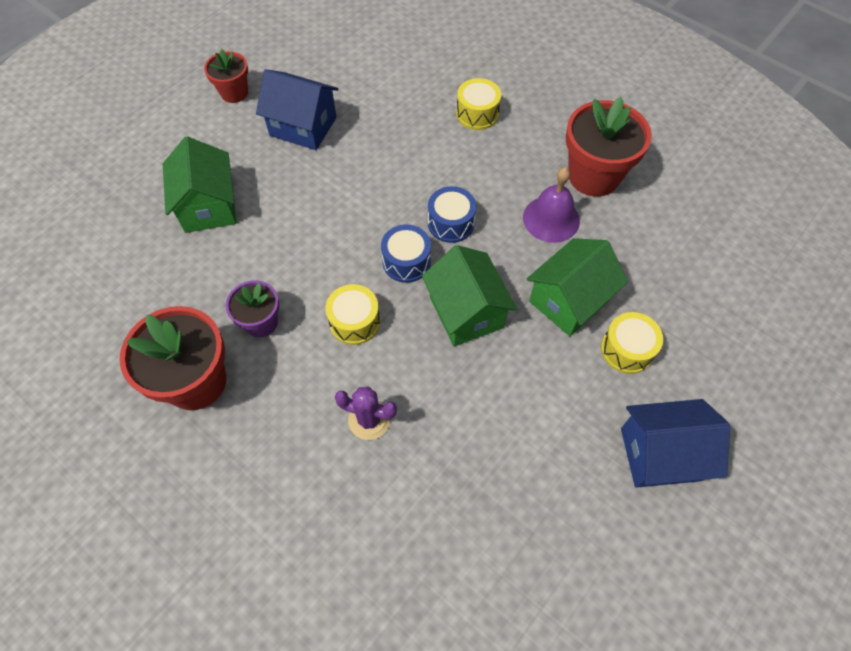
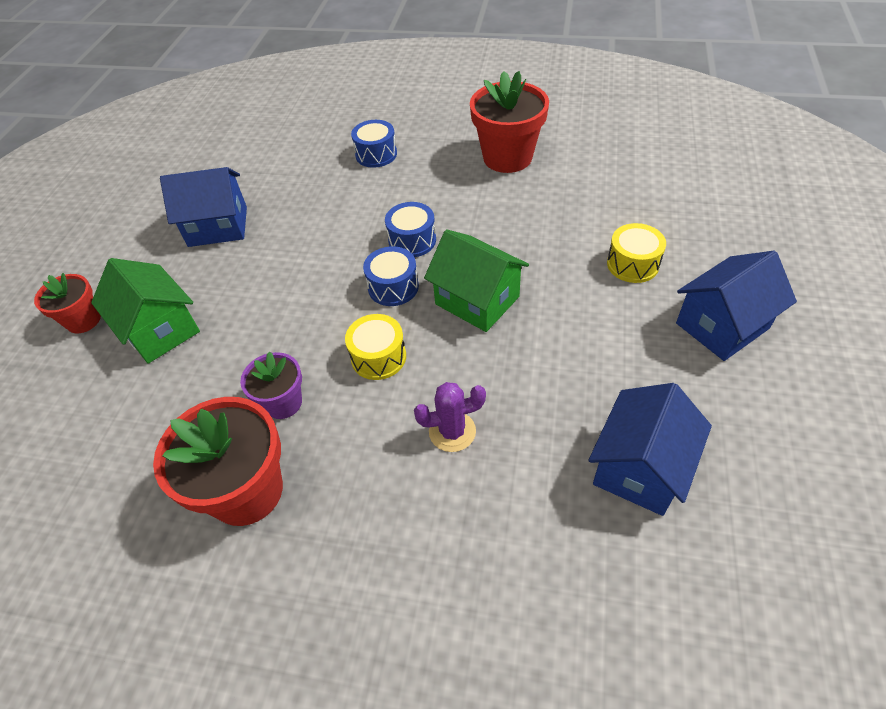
camera: 25 degrees left, 10 degrees down
red flower pot [204,49,248,103] -> red flower pot moved to [34,273,101,333]
yellow drum [456,78,501,130] -> blue drum [351,120,397,168]
purple bell [523,168,580,243] -> none
green house [527,238,628,336] -> none
none -> blue house [588,383,712,516]

